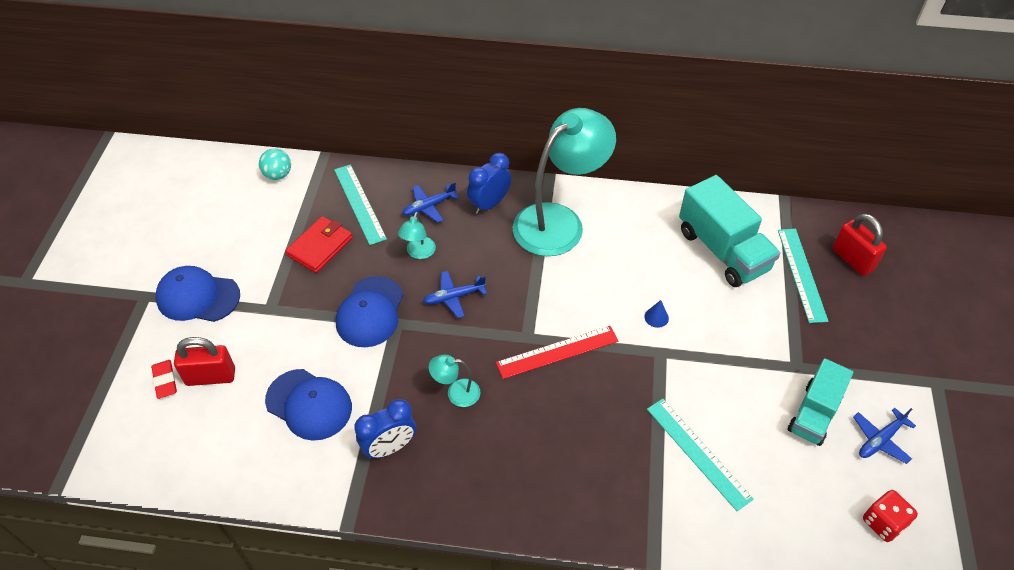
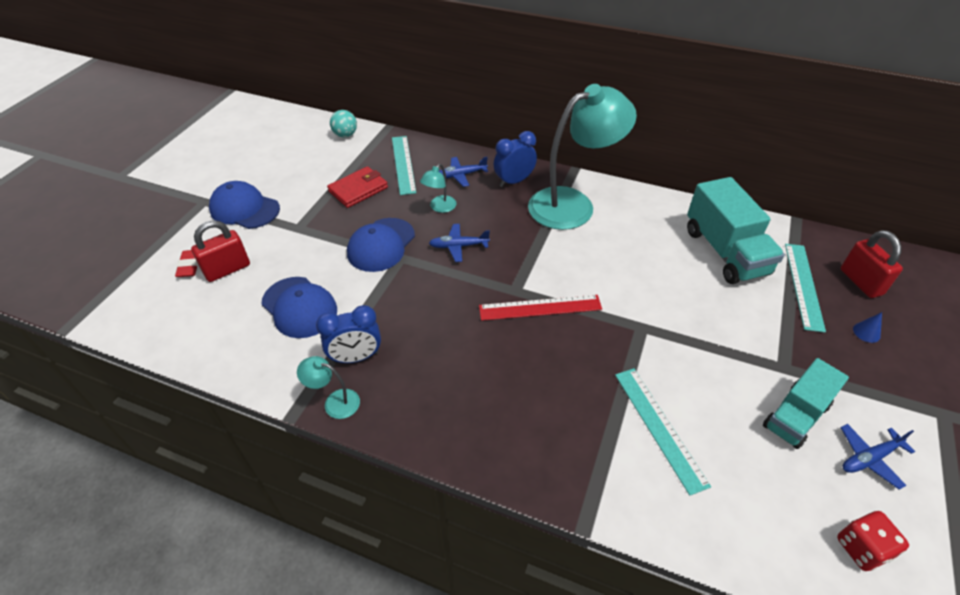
camera: 15 degrees right, 5 degrees down
red padlock [174,337,235,386] -> red padlock turned 45 degrees counterclockwise [191,220,250,282]
turquoise lamp [429,355,480,407] -> turquoise lamp moved to [297,356,360,419]
blue cone [644,300,669,328] -> blue cone moved to [853,312,882,343]

